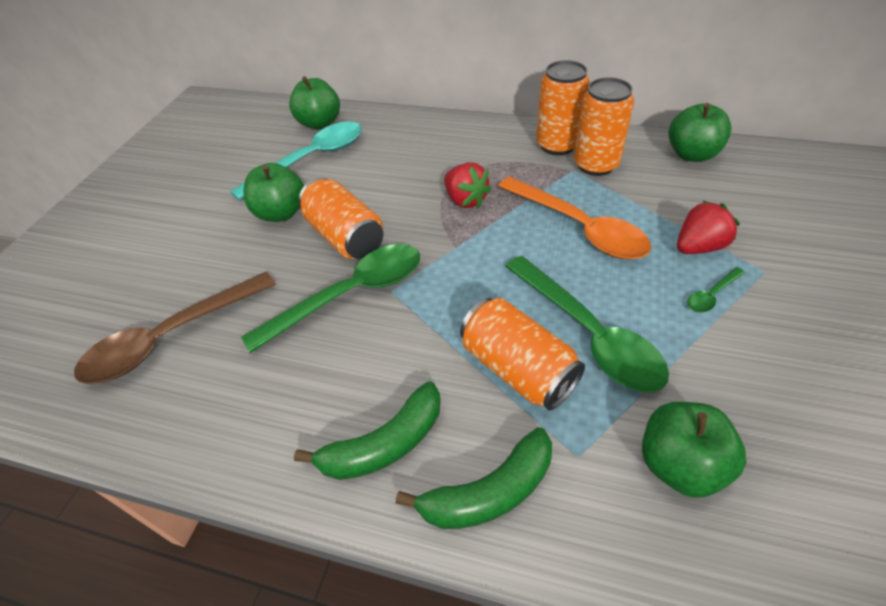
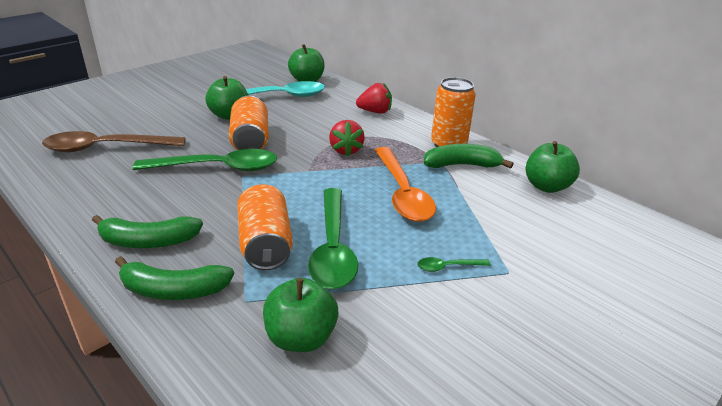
camera: 25 degrees right, 15 degrees down
orange can [574,77,634,176] -> green banana [424,144,513,169]
red strawberry [677,201,740,254] -> red strawberry moved to [356,83,392,114]

